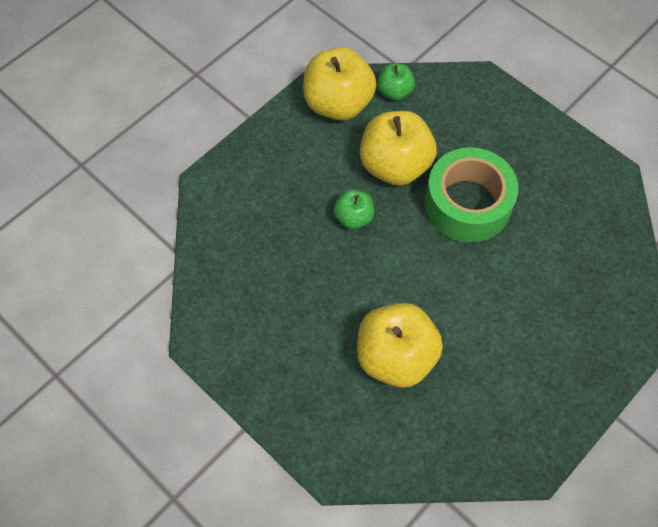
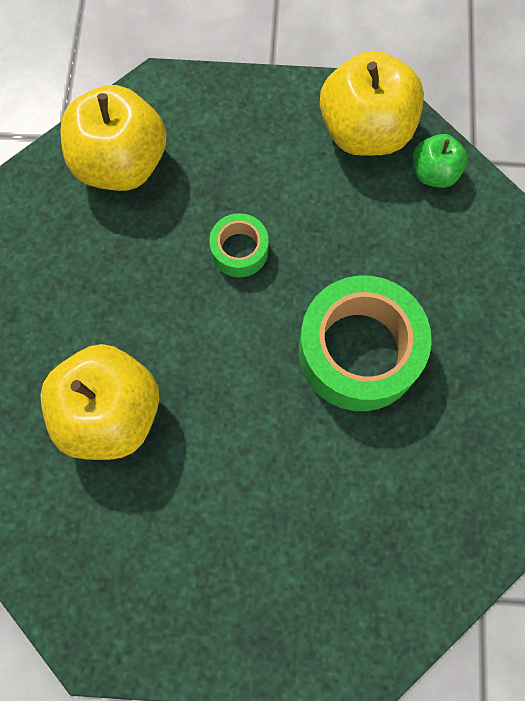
camera: 50 degrees right, 10 degrees up
green apple [334,190,374,229] -> green tape [209,213,268,277]
yellow apple [360,111,437,185] -> yellow apple moved to [60,85,167,191]

